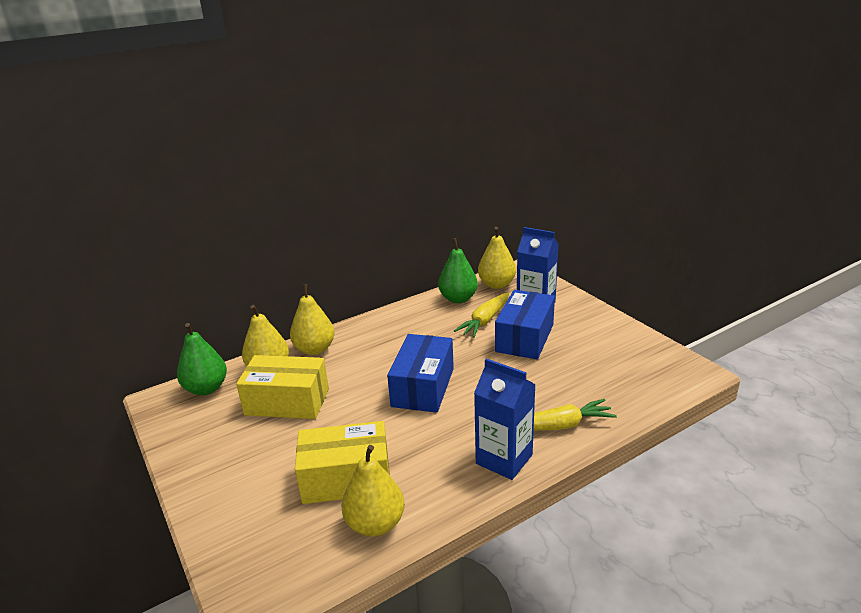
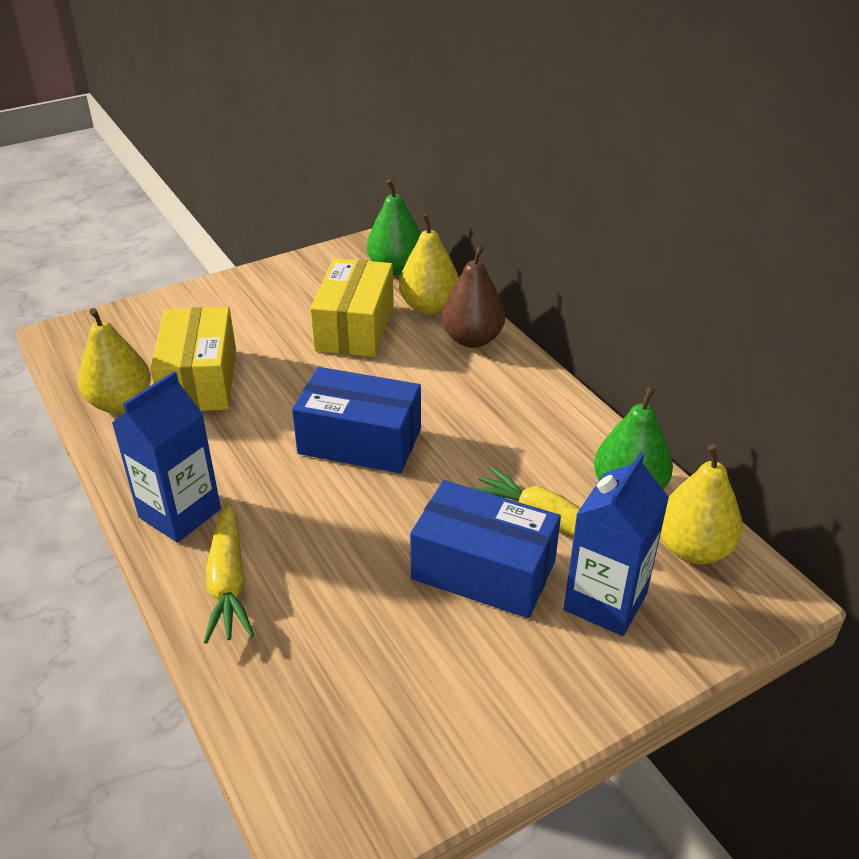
camera: 90 degrees right, 10 degrees up
yellow pear [290,284,335,355] -> brown pear [442,245,505,348]

